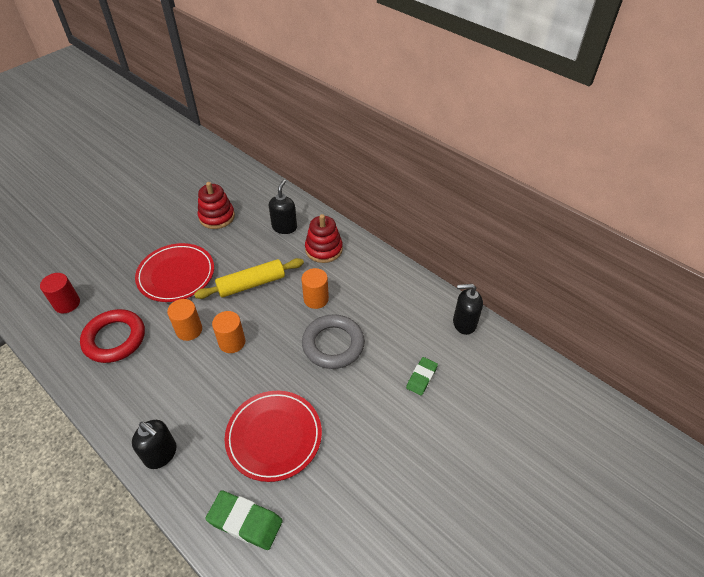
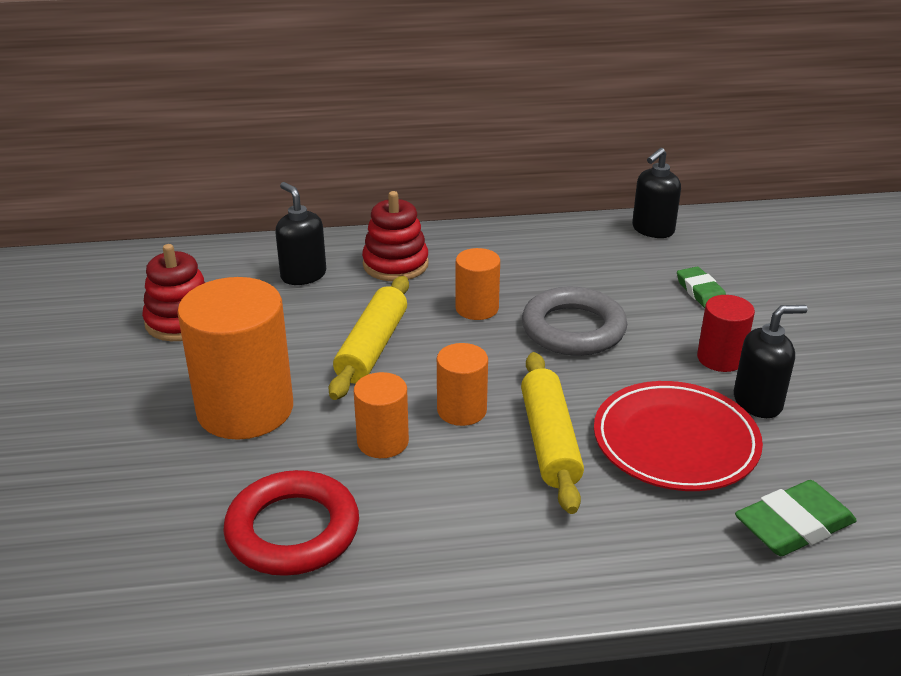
camera: 50 degrees left, 15 degrees down
red cylinder [40,273,80,313] -> red cylinder moved to [697,295,755,372]
black soap dispenser [132,420,177,469] -> black soap dispenser moved to [734,305,808,418]
red plate [135,243,214,302] -> orange cylinder [177,277,293,440]
none -> yellow rolling pin [521,352,584,514]

